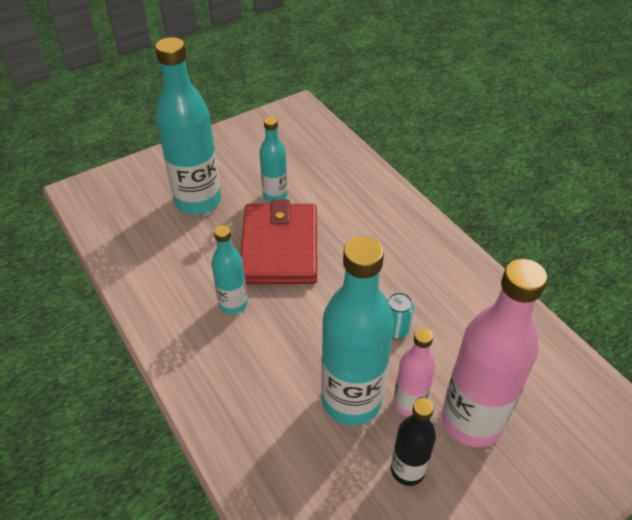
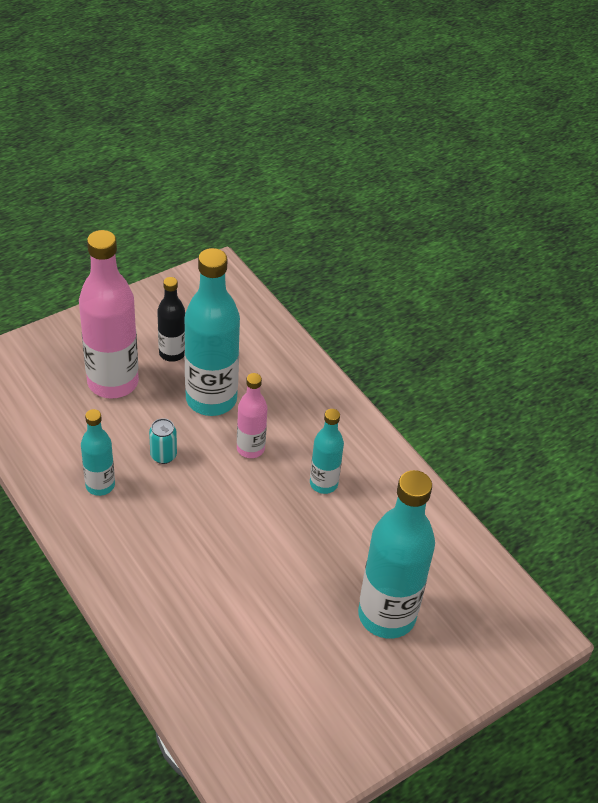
camera: 175 degrees right, 0 degrees up
red wallet [240,199,317,284] -> none
turquoise bottle [260,117,288,202] -> turquoise bottle moved to [81,409,115,496]
pink bottle [393,328,435,417] -> pink bottle moved to [237,373,267,458]

